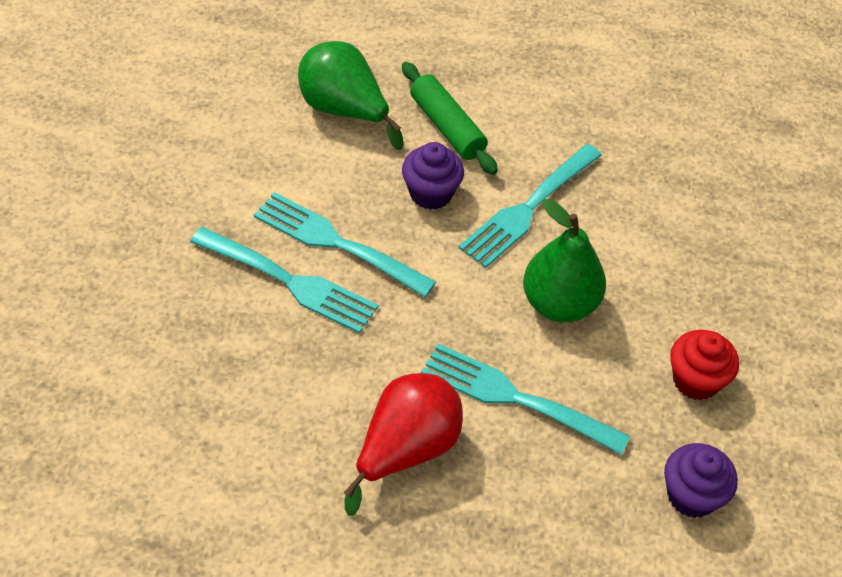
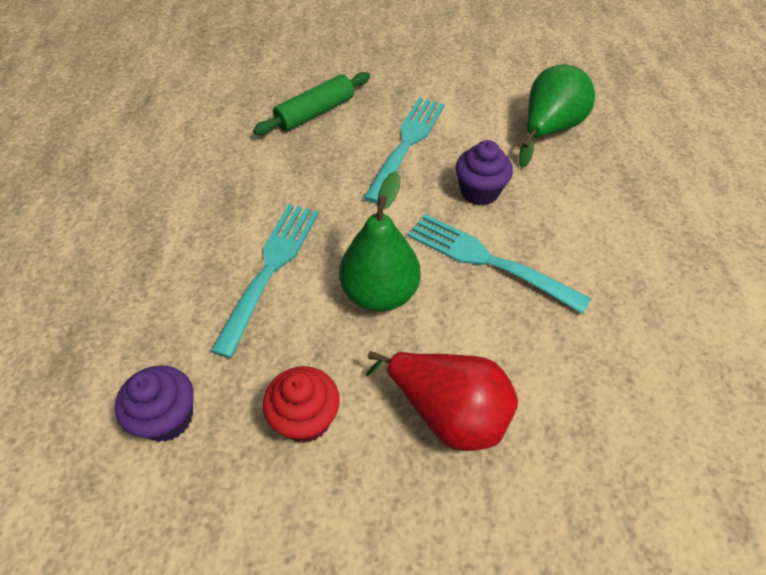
camera: 85 degrees right, 0 degrees up
turquoise fork [190,227,378,334] -> none
red pear [344,373,463,516] -> red pear moved to [365,351,518,451]
green rolling pin [402,62,498,175] -> green rolling pin moved to [253,72,370,135]

